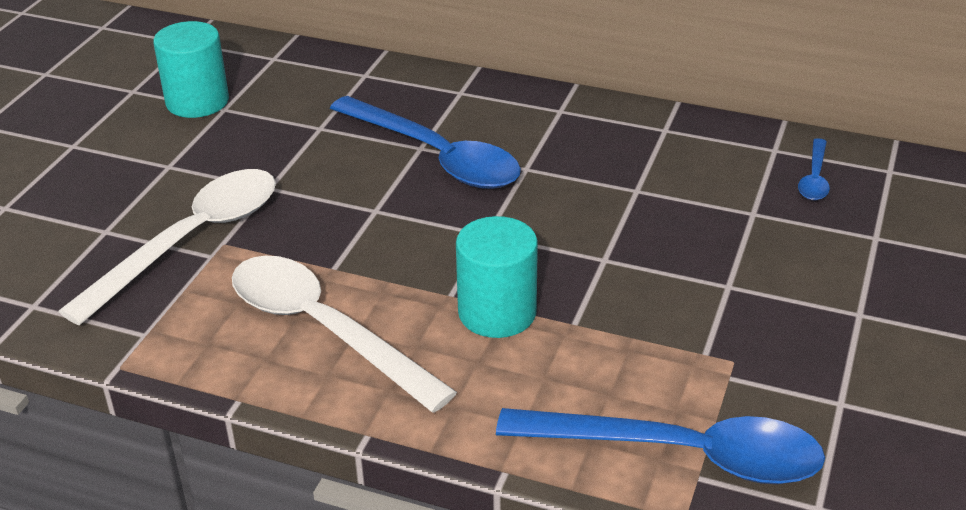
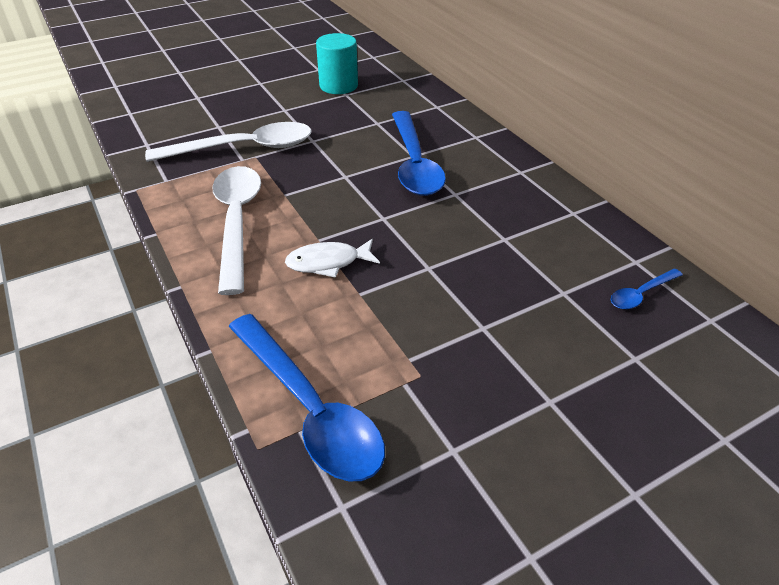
camera: 40 degrees right, 5 degrees up
turquoise cylinder [456,216,538,338] -> white fish [285,239,380,278]

